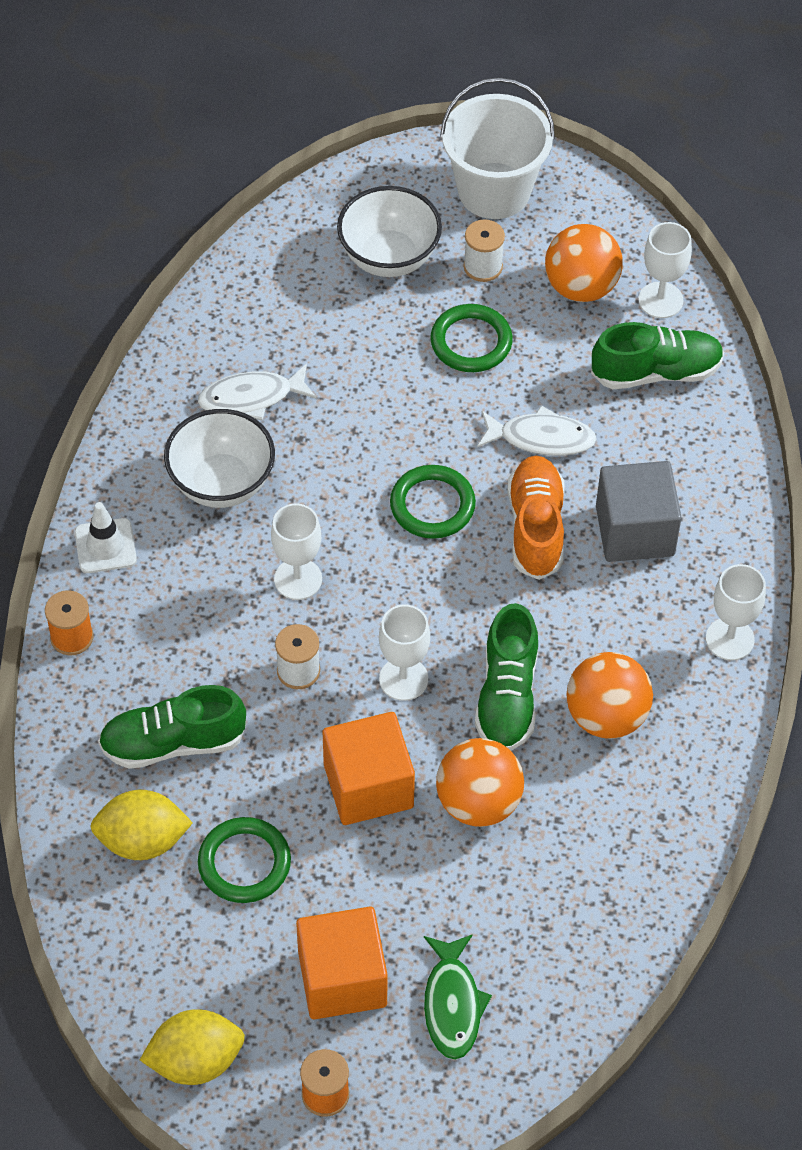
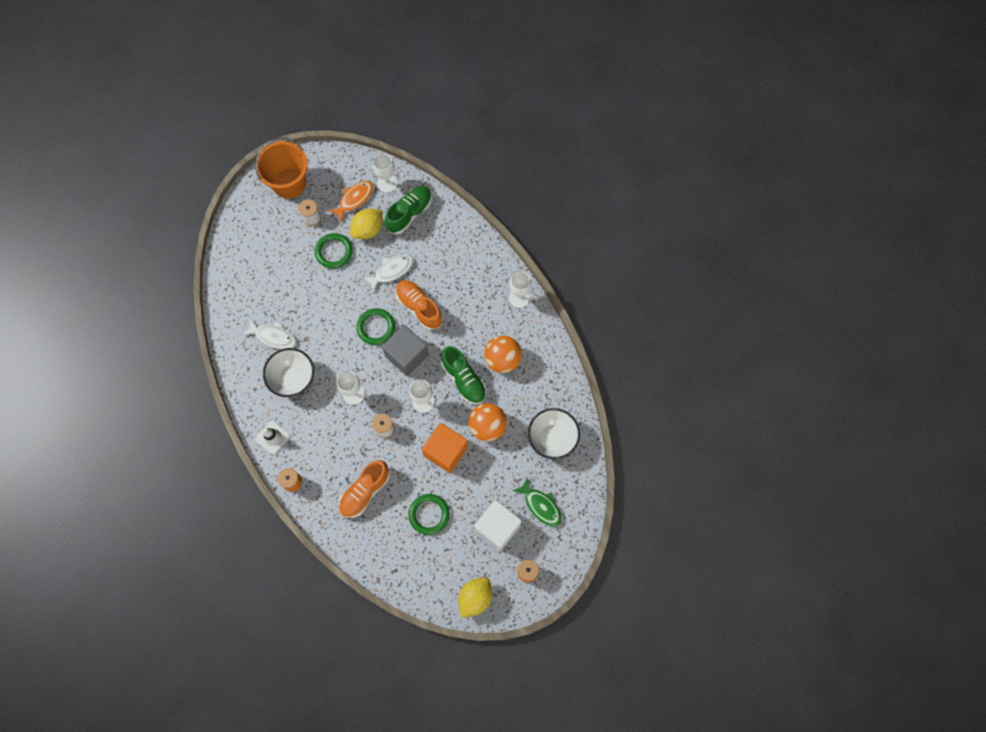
camera: 40 degrees left, 15 degrees up
yellow lemon [90,790,193,860] -> yellow lemon moved to [350,209,383,239]
green shoe [98,685,246,769] -> orange shoe [339,460,390,518]
white fish [198,364,317,421] -> white fish turned 105 degrees counterclockwise [242,318,296,349]
orange cube [296,906,388,1019] -> white cube [474,500,522,551]
white bowl [337,186,442,277] -> white bowl moved to [528,408,580,459]
white bucket [440,77,555,219] -> orange bucket [255,138,308,199]
orange ball [545,224,623,302] -> orange fish [328,181,373,223]
grey cube [596,461,682,562] -> grey cube moved to [382,325,429,376]

